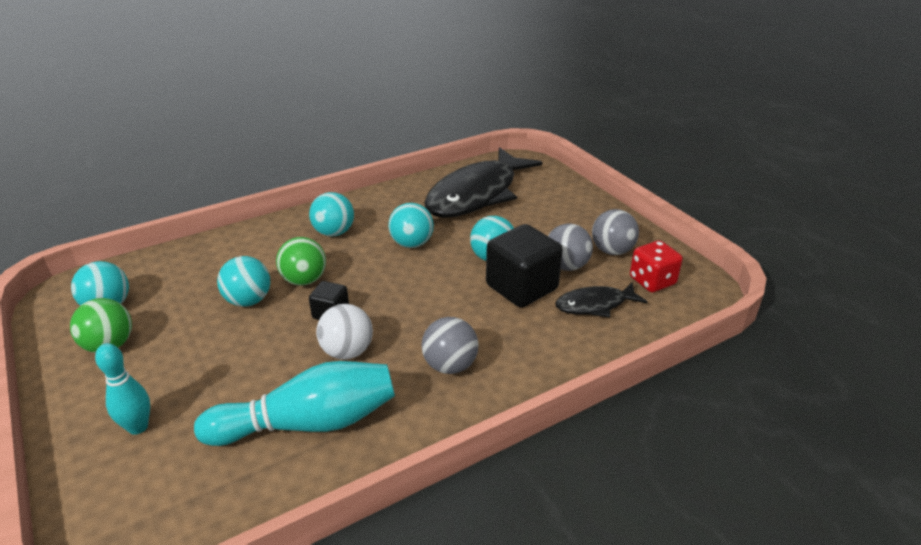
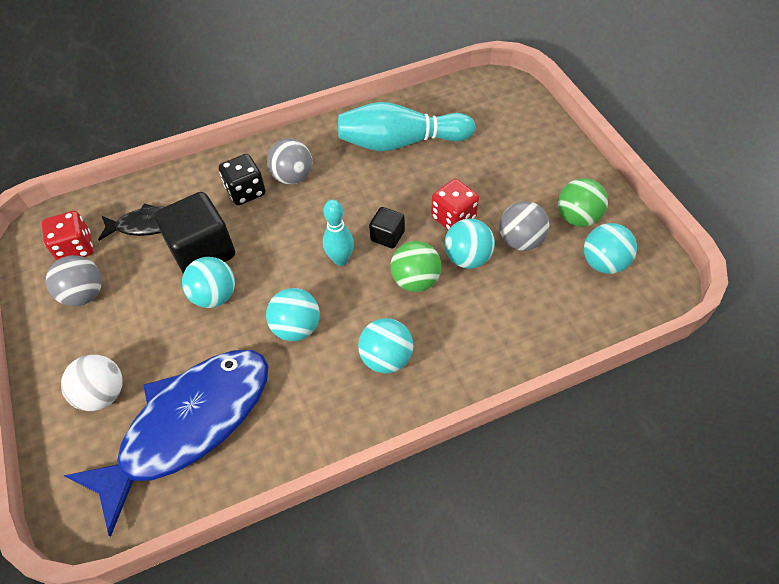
camera: 170 degrees left, 20 degrees up
turquoise bowling pin [95,343,150,435] -> turquoise bowling pin moved to [323,200,354,266]
white ball [316,304,373,359] -> white ball moved to [61,355,123,411]
black fish [424,147,542,218] -> blue fish [64,350,269,537]
grey ball [548,223,593,271] -> grey ball moved to [499,201,550,251]
none -> black dice [219,154,266,205]
none -> red dice [431,179,479,230]

